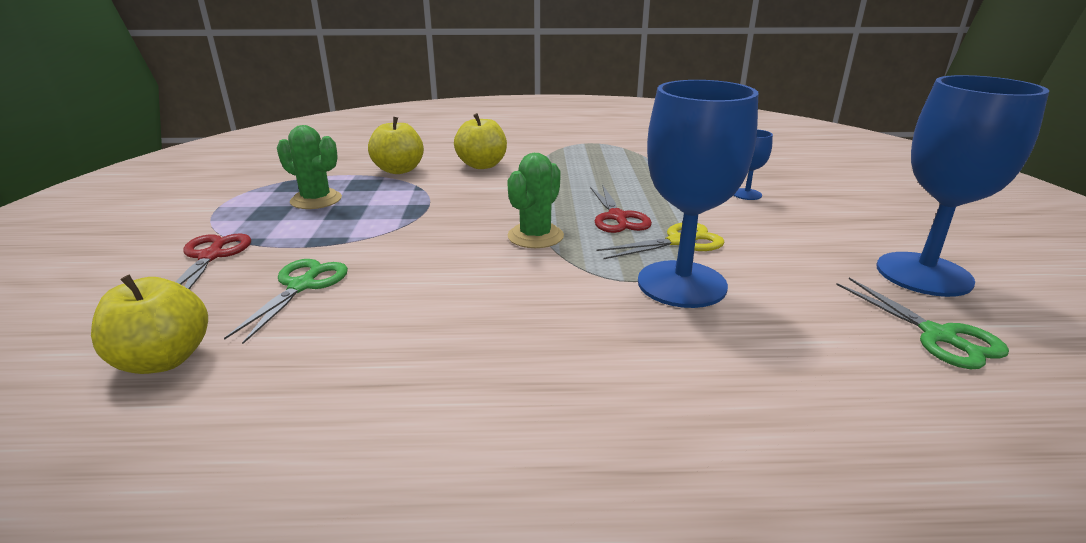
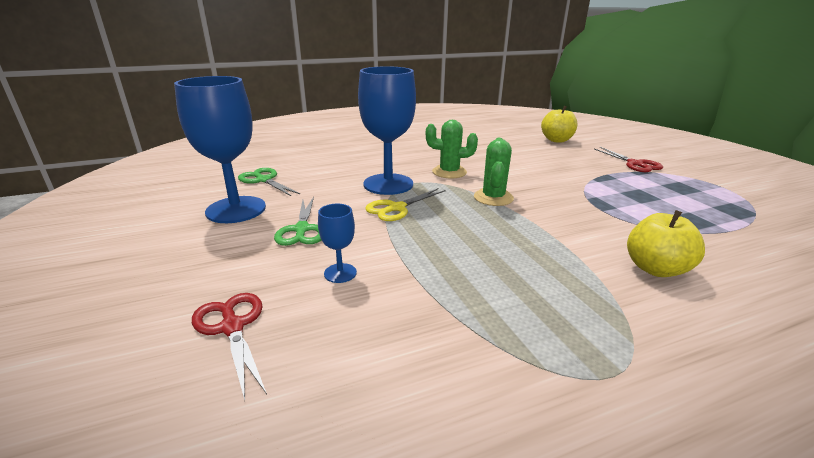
camera: 160 degrees right, 0 degrees up
green scissors [224,259,348,344] -> green scissors moved to [274,197,322,246]
green cactus [277,125,342,209] -> green cactus moved to [426,120,478,178]
yellow apple [368,117,424,174] -> none
red scissors [590,185,652,233] -> red scissors moved to [192,293,267,400]

